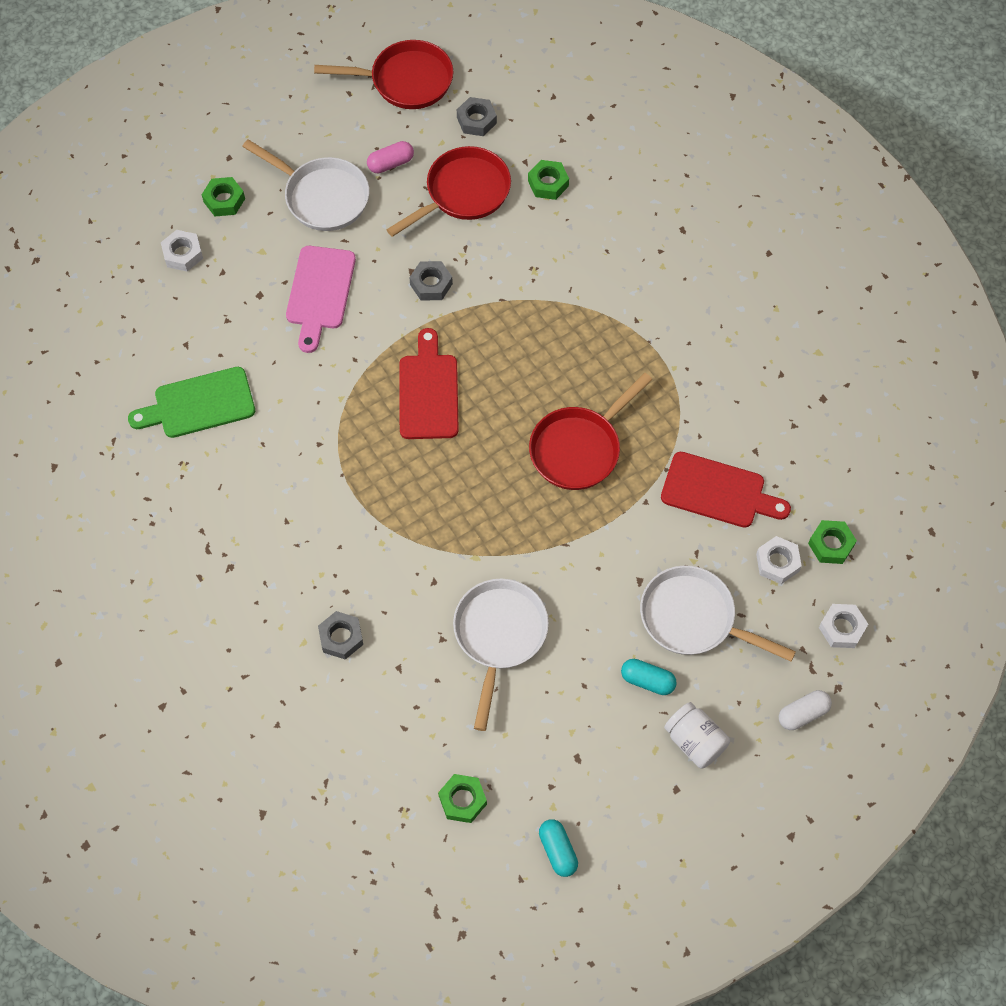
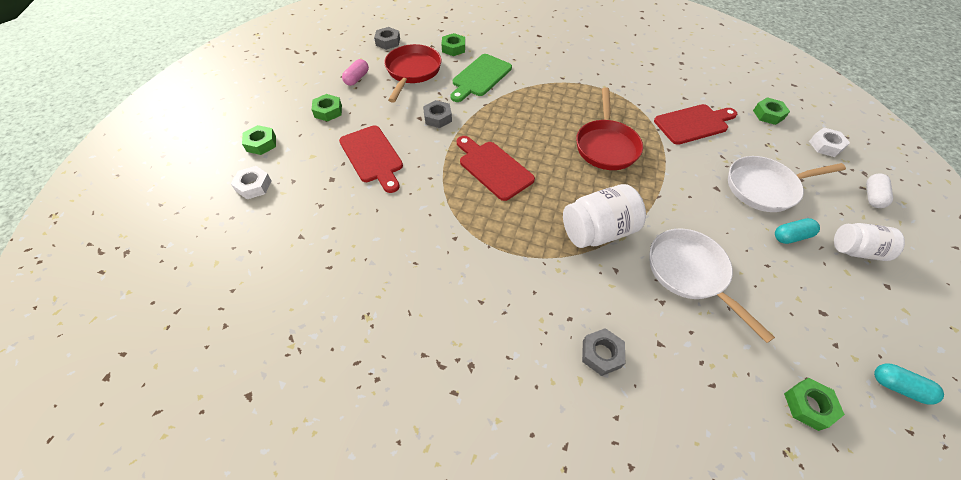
camera: 40 degrees left, 10 degrees down
green cutting board [128,367,255,438] -> green cutting board moved to [450,54,512,102]
white pan [242,139,369,231] -> green nut [312,94,342,122]
pink cutting board [286,246,356,353] -> red cutting board [339,126,403,193]
red pan [314,40,453,109] -> none
white nut [756,536,802,584] -> none
none -> white jar [563,184,646,248]

